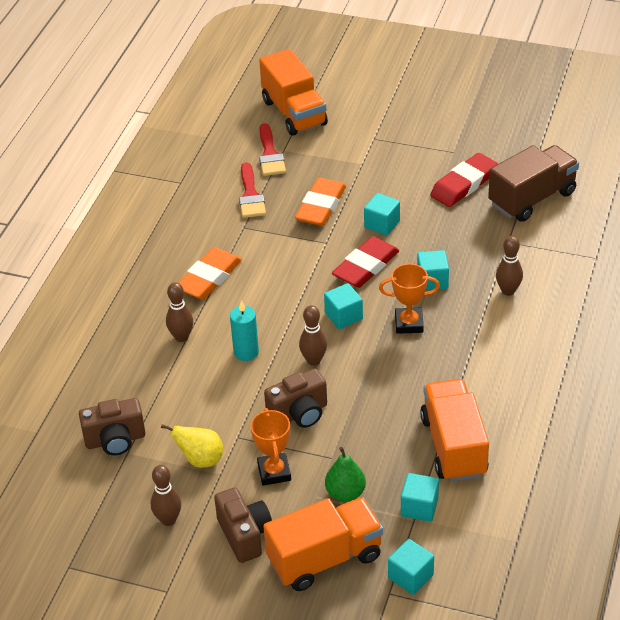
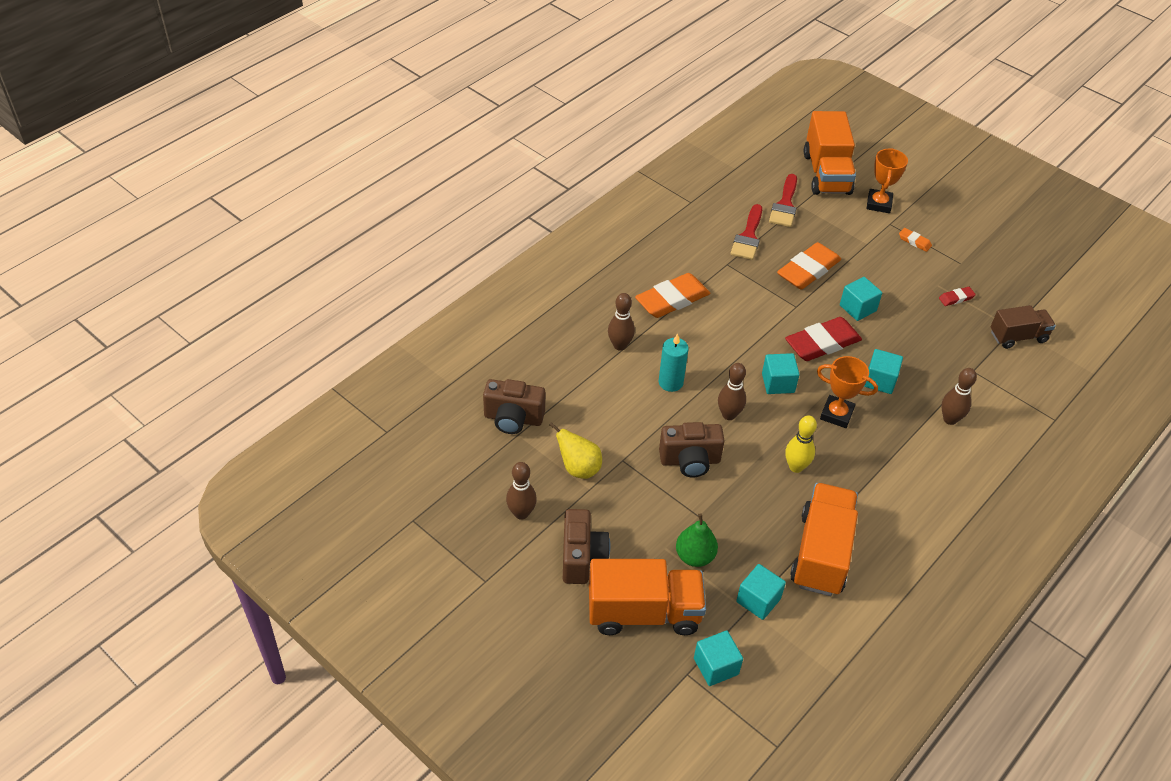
camera: 20 degrees right, 5 degrees up
orange trophy [251,408,291,486] -> orange trophy moved to [866,148,908,213]
red eraser [430,153,498,207] -> red eraser [939,287,976,306], size x0.46
brown truck [488,145,579,222] -> brown truck [990,305,1056,349], size x0.61
none -> yellow bowling pin [785,415,817,473]
none -> orange eraser [899,228,932,252]

